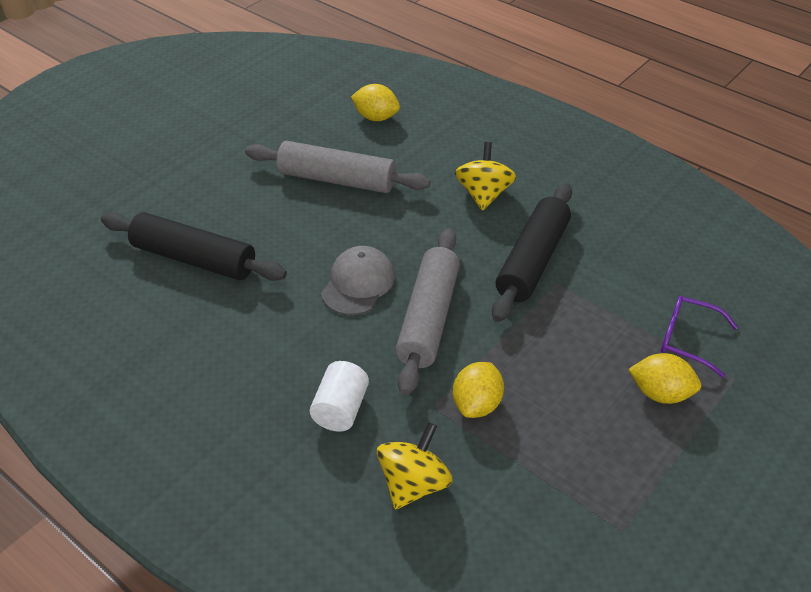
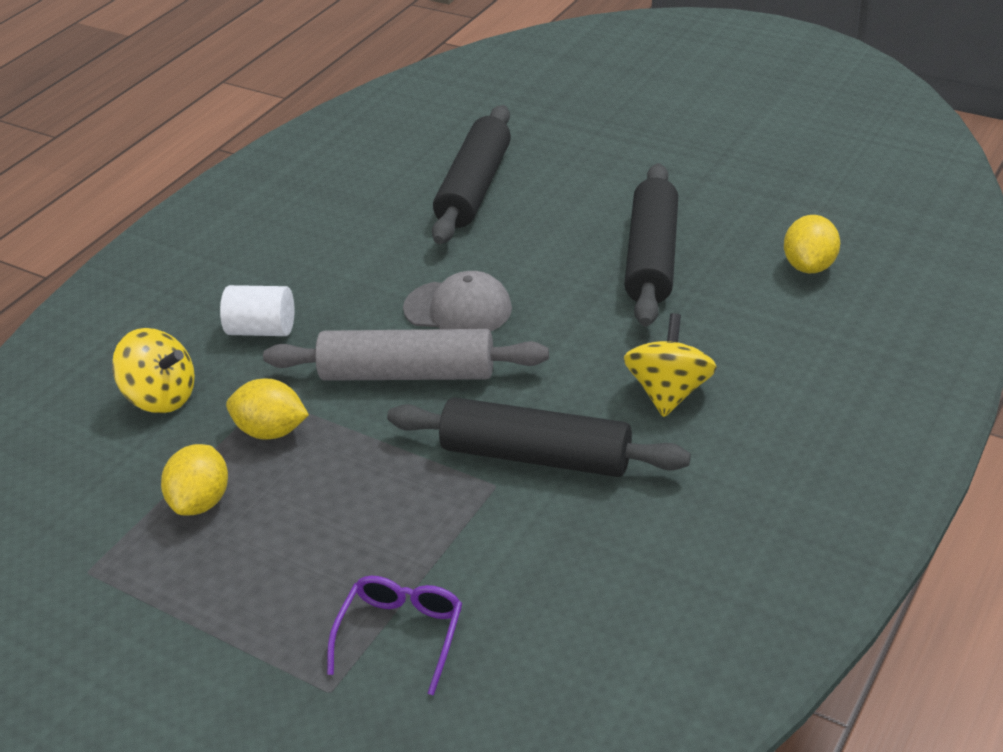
camera: 85 degrees right, 5 degrees down
grey rolling pin [245,141,430,193] -> black rolling pin [624,163,678,326]
yellow spinning top [455,142,516,211] -> yellow spinning top turned 75 degrees counterclockwise [624,313,717,417]
yellow lemon [628,353,701,404] -> yellow lemon moved to [161,444,228,515]

